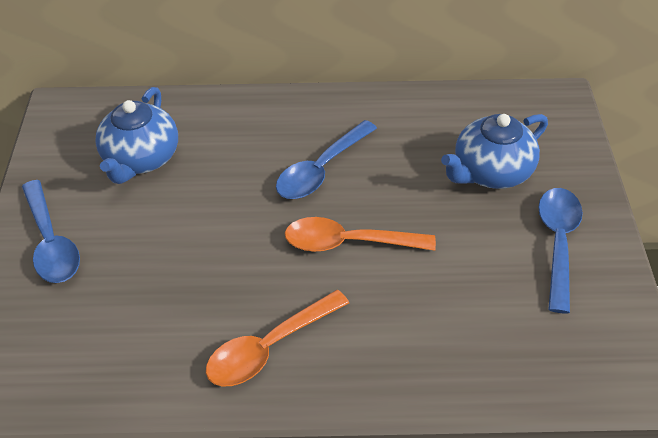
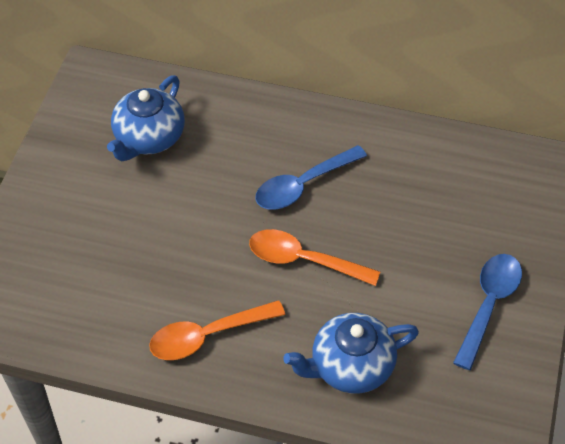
camera: 15 degrees right, 5 degrees up
blue spoon [22,180,80,283] -> none
blue teapot [441,114,548,189] -> blue teapot moved to [283,313,419,394]

